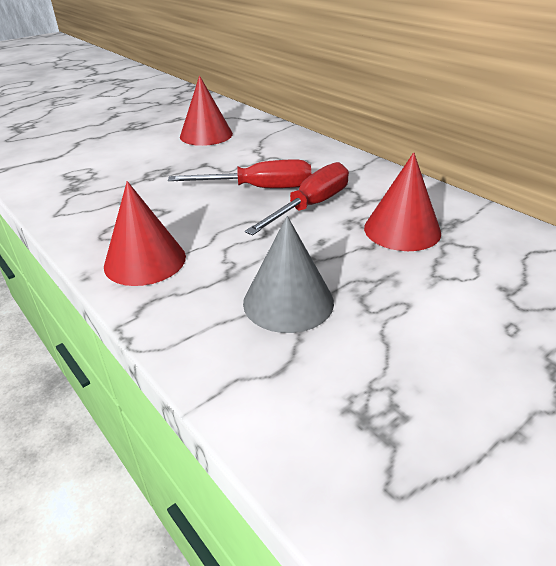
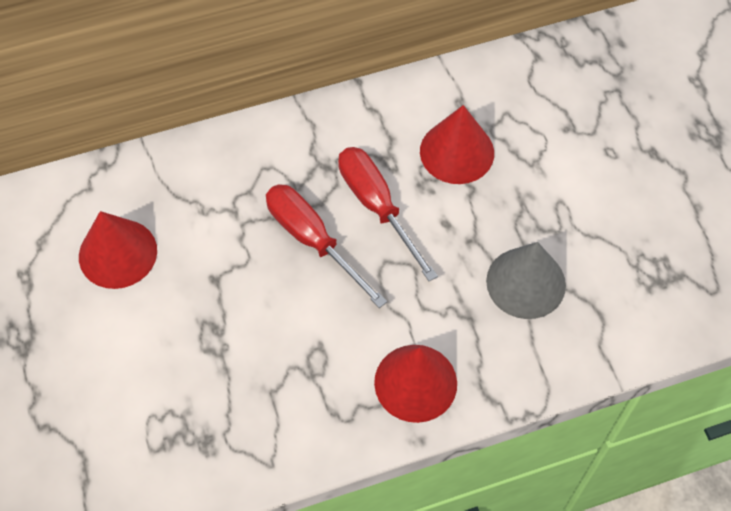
camera: 70 degrees left, 25 degrees up
red screwdriver [168,160,311,188] -> red screwdriver turned 60 degrees counterclockwise [266,184,387,308]

